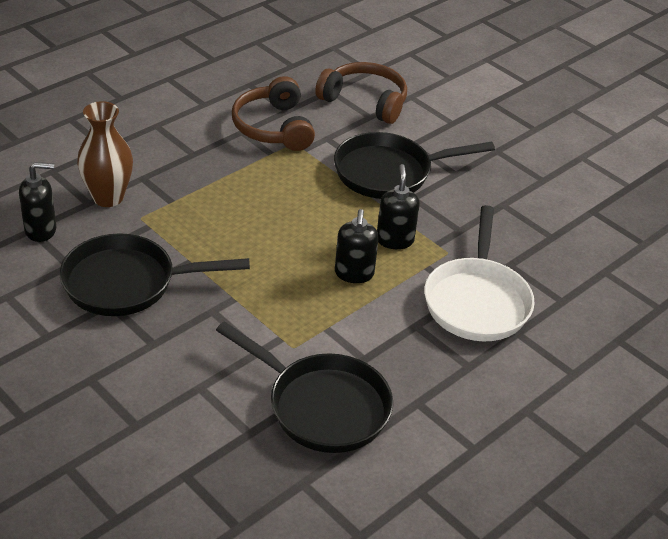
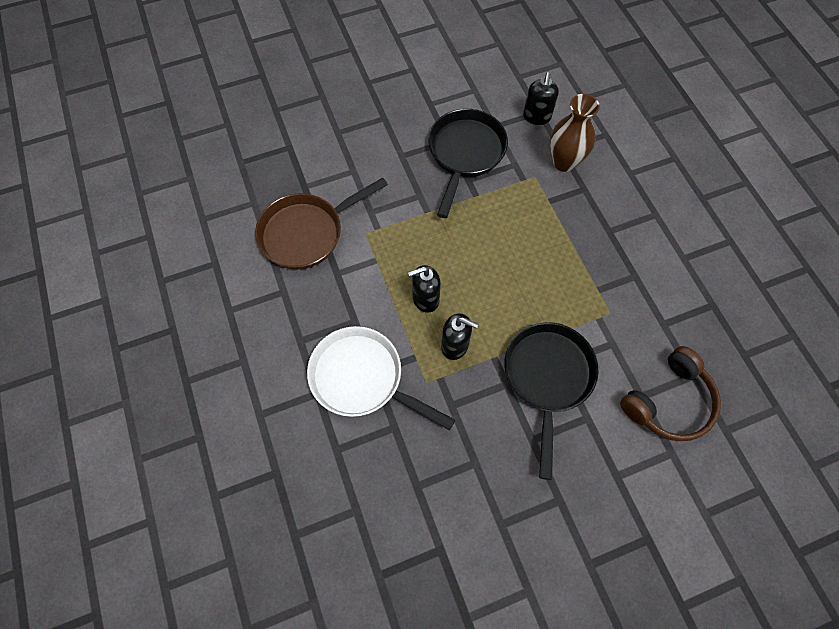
camera: 115 degrees right, 25 degrees up
black pan [216,321,393,453] -> brown pan [255,178,388,269]
brown headphones [232,76,315,151] -> none
black soap dispenser [335,209,379,283] -> black soap dispenser turned 45 degrees counterclockwise [408,265,441,313]

